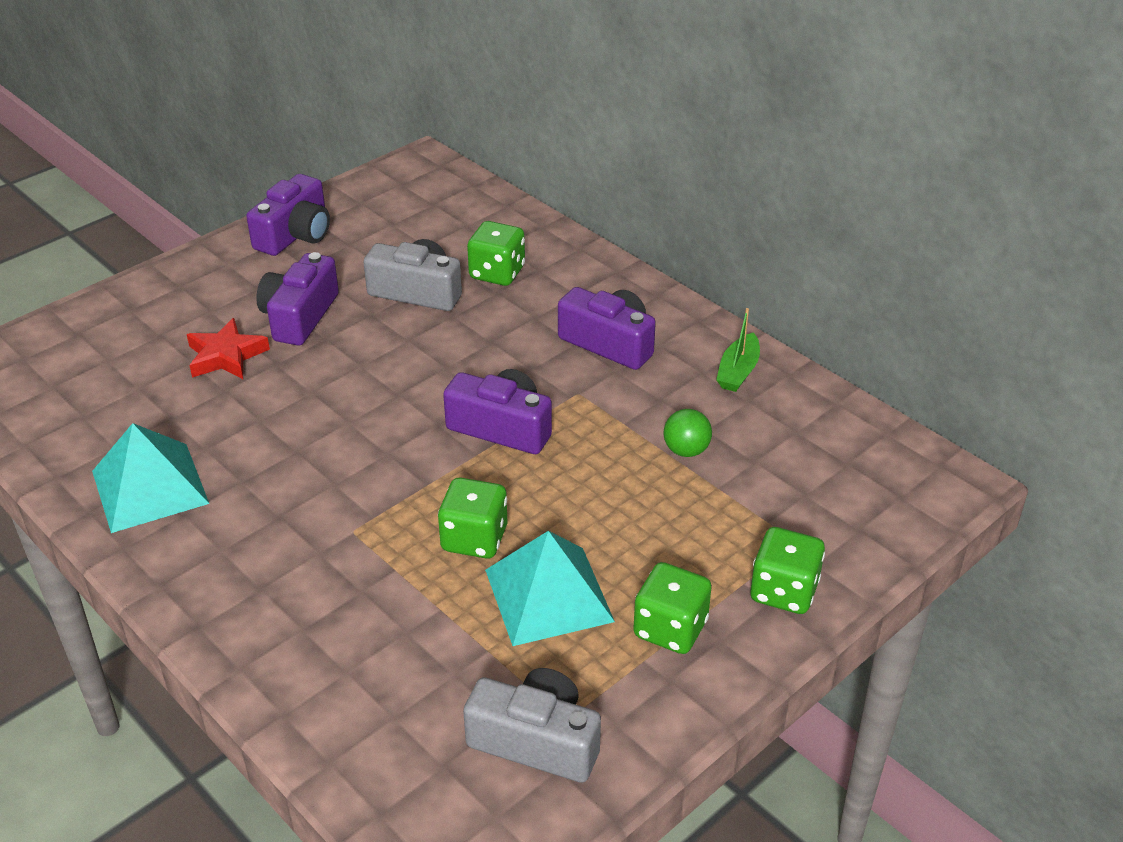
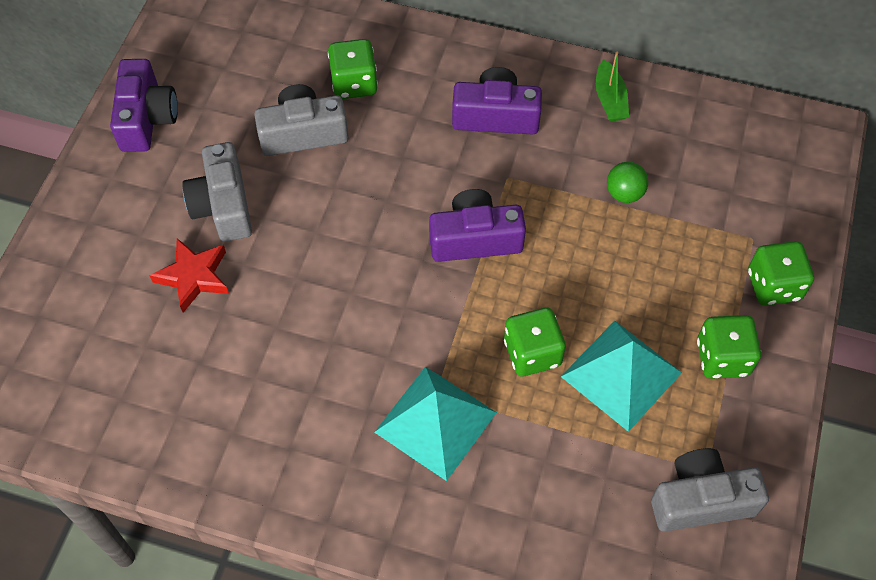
camera: 30 degrees left, 20 degrees up
turquoise pyramid [92,423,209,533] -> turquoise pyramid moved to [374,366,497,481]
purple camera [256,252,339,346] -> grey camera [182,142,252,242]

